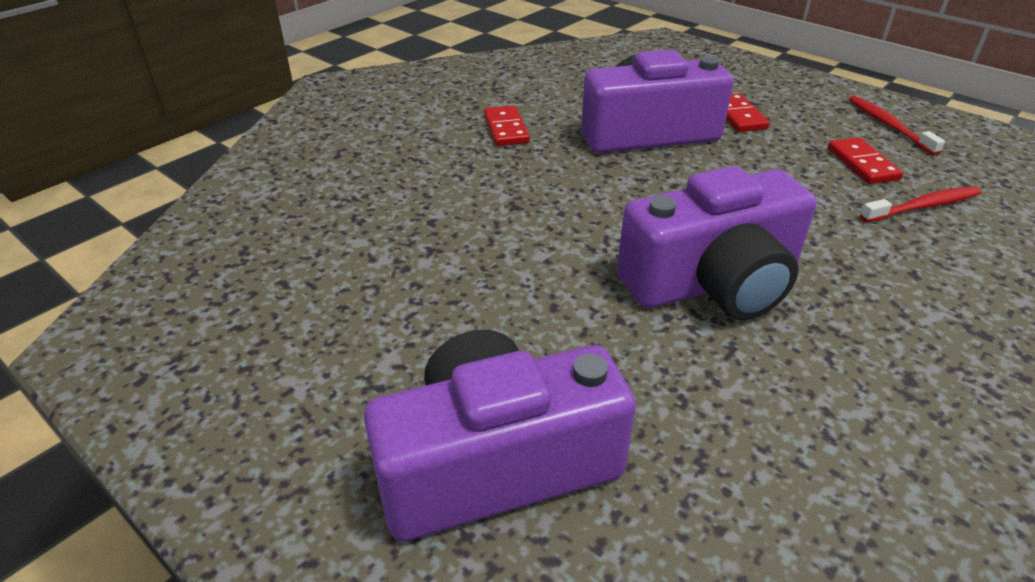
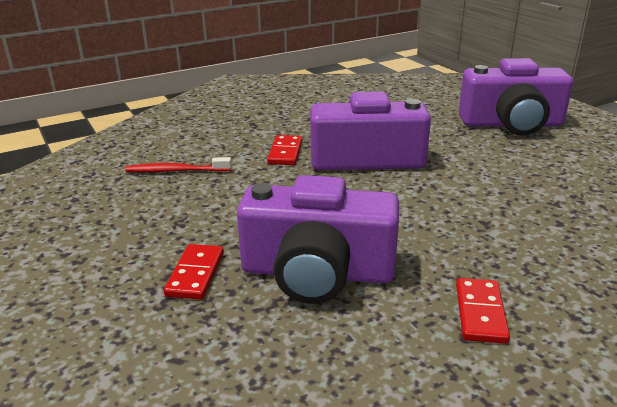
camera: 160 degrees left, 10 degrees down
red domino [828,137,903,184] -> red domino moved to [267,135,302,165]
red toothbrush [849,96,945,156] -> none

